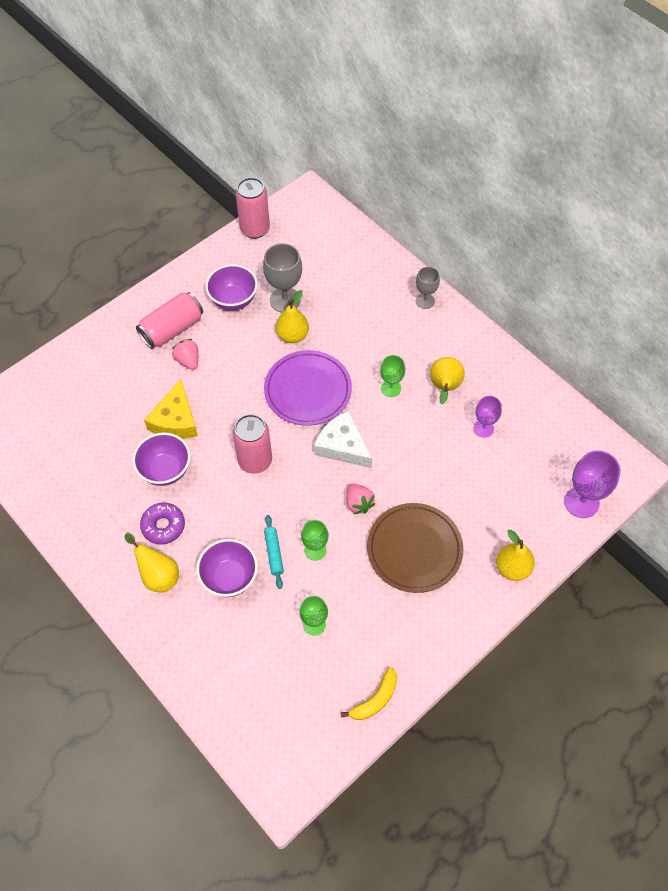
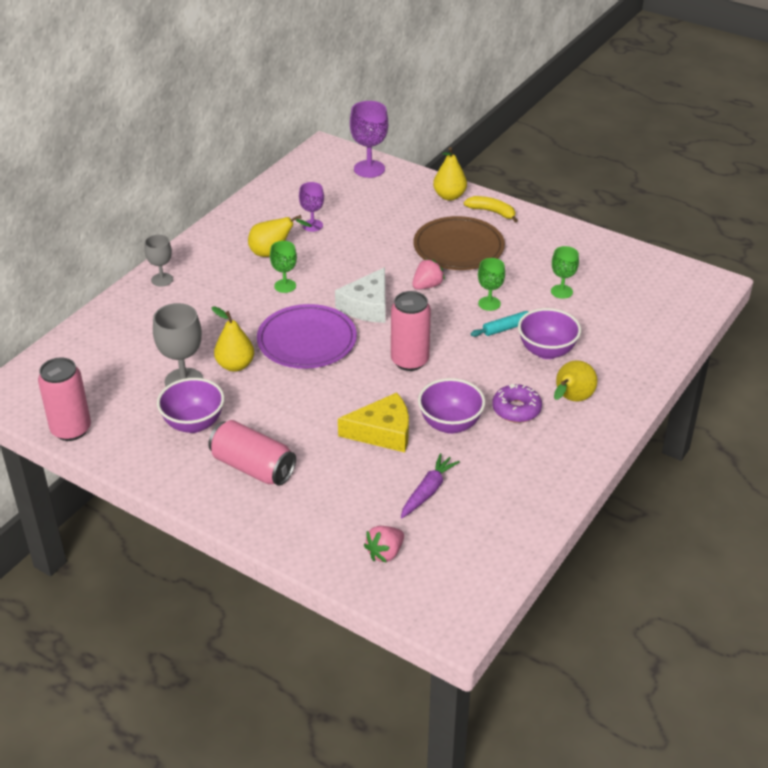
camera: 105 degrees left, 20 degrees down
pink strawberry [172,339,198,370] -> pink strawberry moved to [364,526,404,563]
yellow banana [341,667,397,720] -> yellow banana moved to [464,196,518,223]
none -> purple carrot [401,453,460,518]

